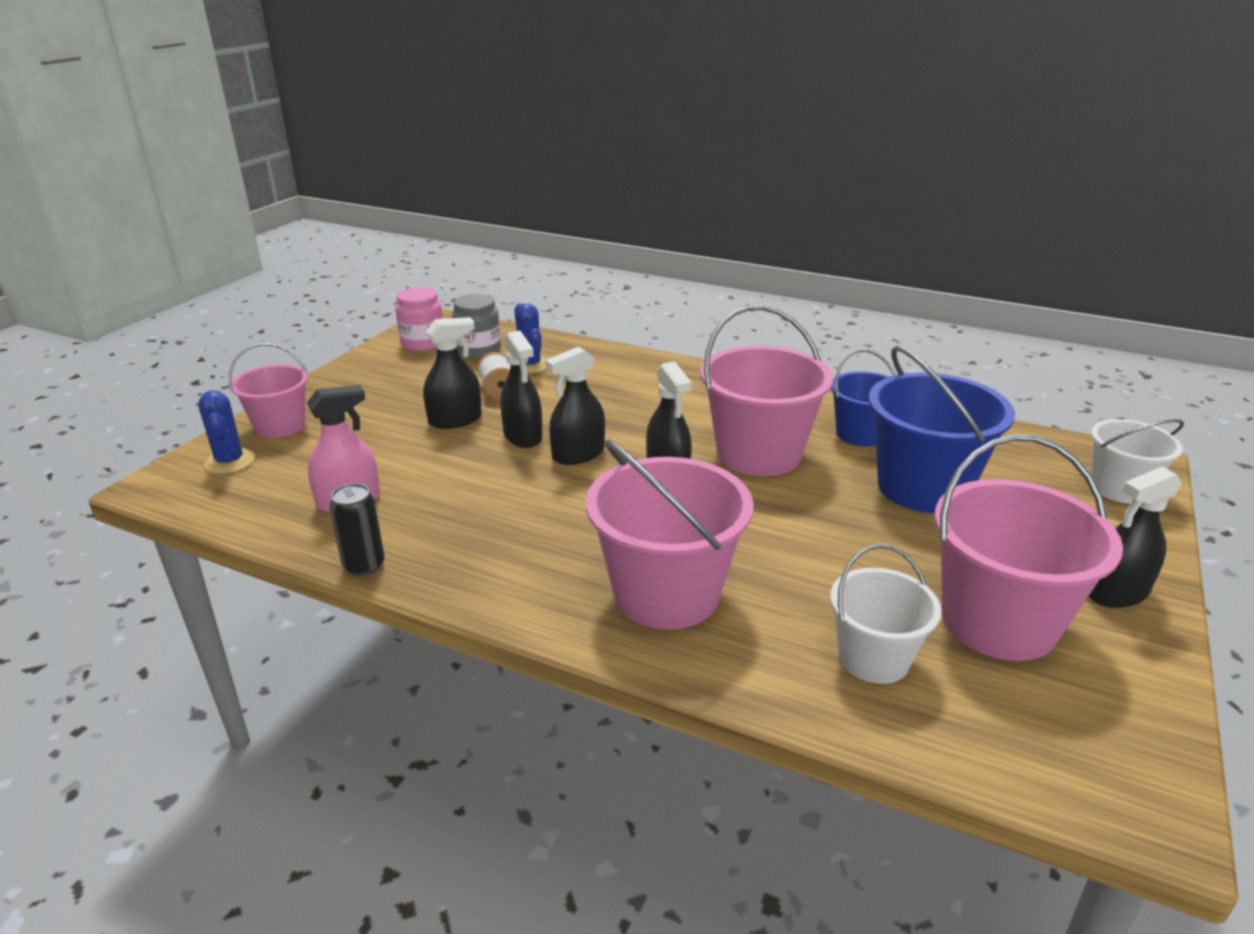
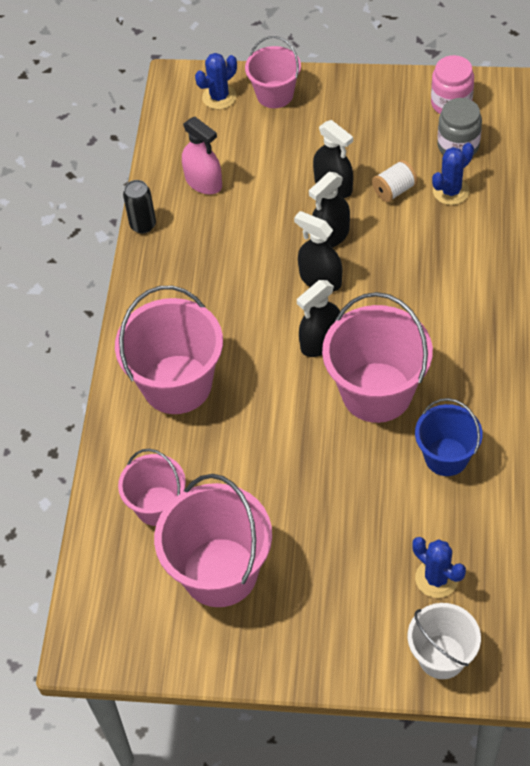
camera: 75 degrees right, 25 degrees up
white bucket [830,544,942,684] -> pink bucket [118,449,186,526]
blue bucket [869,346,1015,513] -> none
black spray bottle [1088,466,1182,608] -> none
none -> blue cactus [412,537,466,598]

